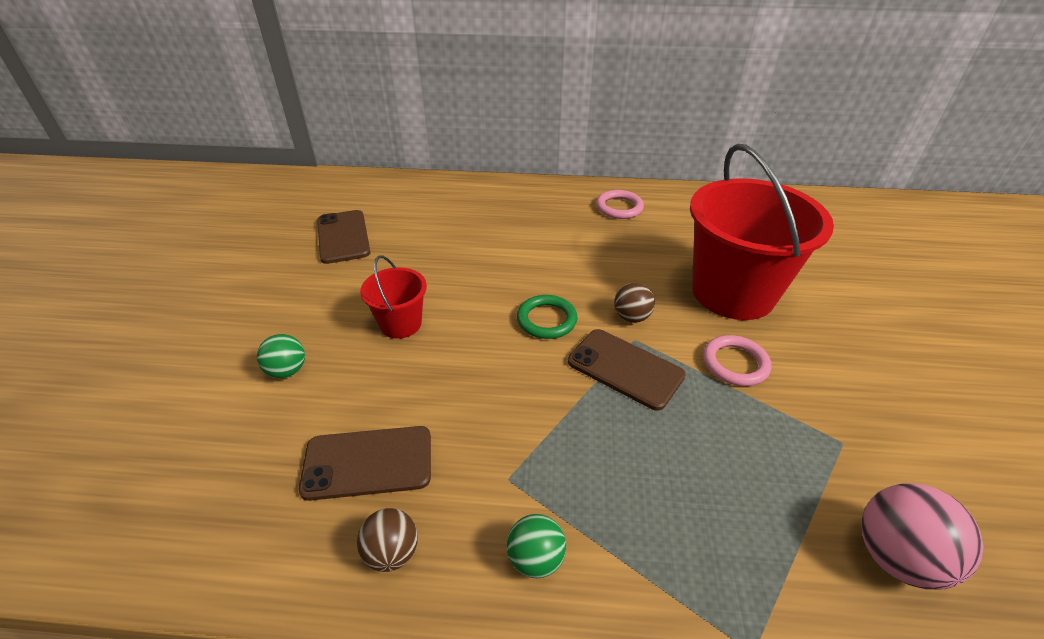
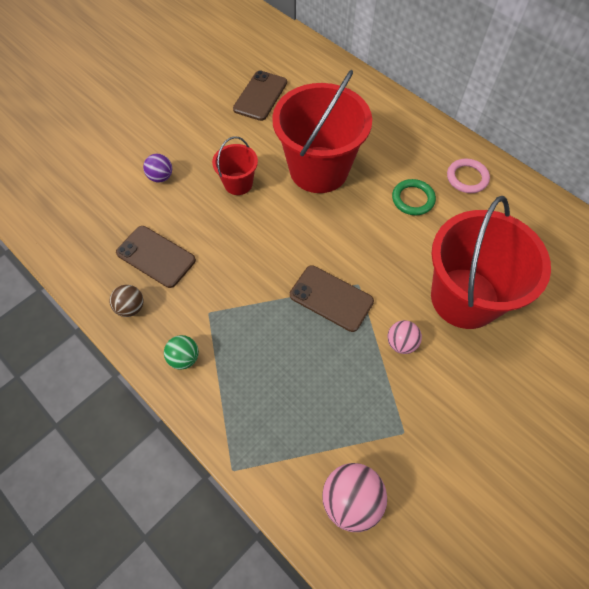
camera: 40 degrees right, 20 degrees up
green ball [257,334,305,378] -> purple ball [143,154,172,183]
green ring [517,295,578,339] -> green ring moved to [392,179,436,215]
brown phone [568,329,686,411] -> brown phone turned 45 degrees counterclockwise [290,265,374,332]
brown ball [614,283,655,323] -> none
pink ring [703,335,771,386] -> pink ball [388,320,422,354]
none -> red bucket [272,70,372,193]

